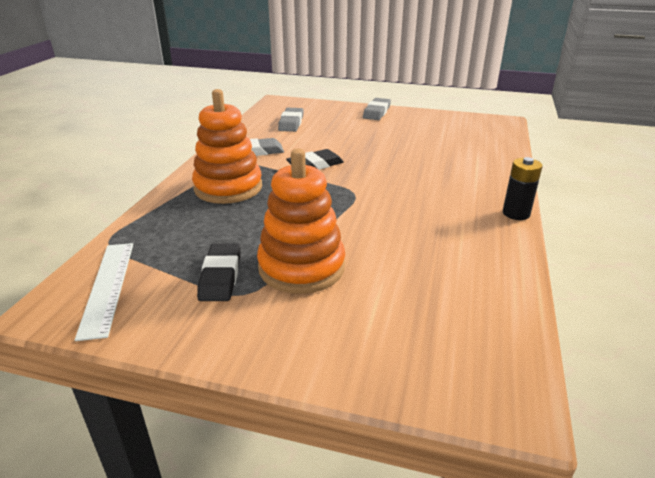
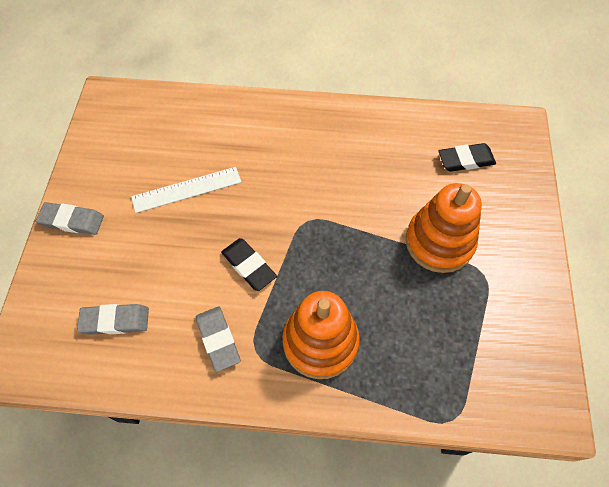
camera: 100 degrees left, 30 degrees up
white ruler [75,243,133,341] -> white ruler moved to [131,167,241,213]
black eraser [197,243,241,301] -> black eraser moved to [438,143,496,172]
black battery [503,157,543,220] -> none

